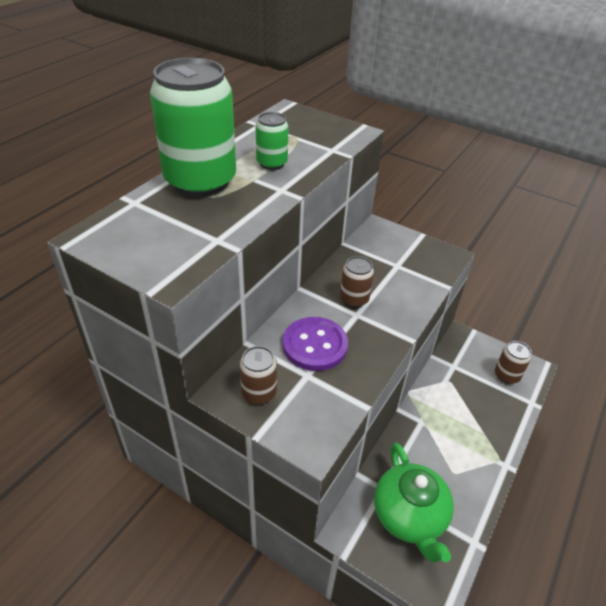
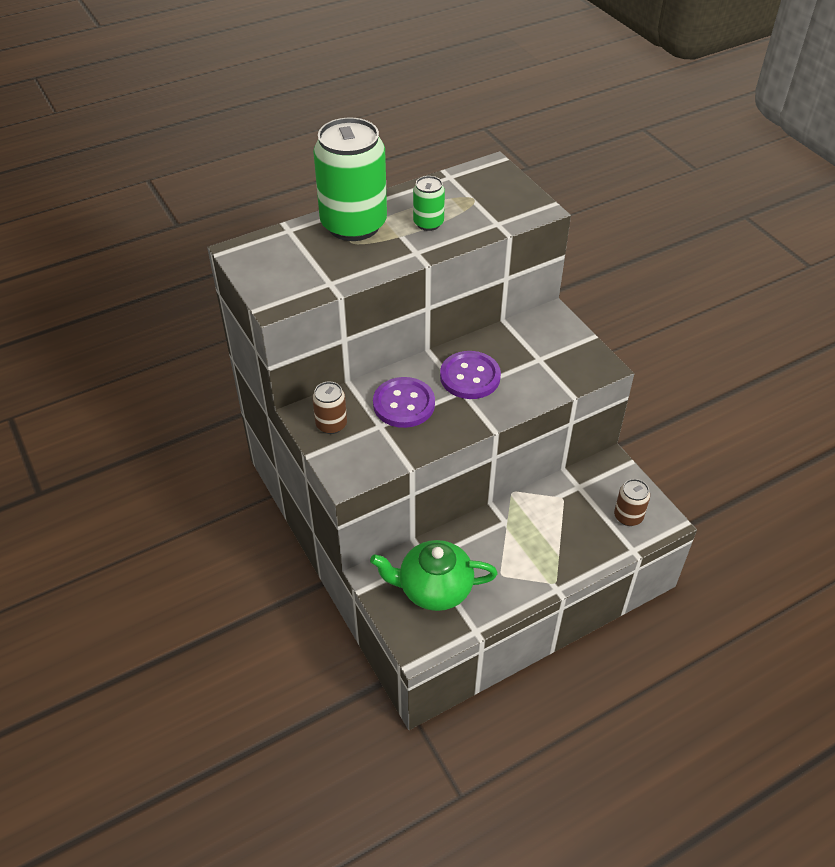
camera: 30 degrees right, 5 degrees up
brown can [340,256,374,308] -> purple button [440,351,501,399]
green teapot [374,443,454,562] -> green teapot turned 75 degrees clockwise [370,540,498,611]

